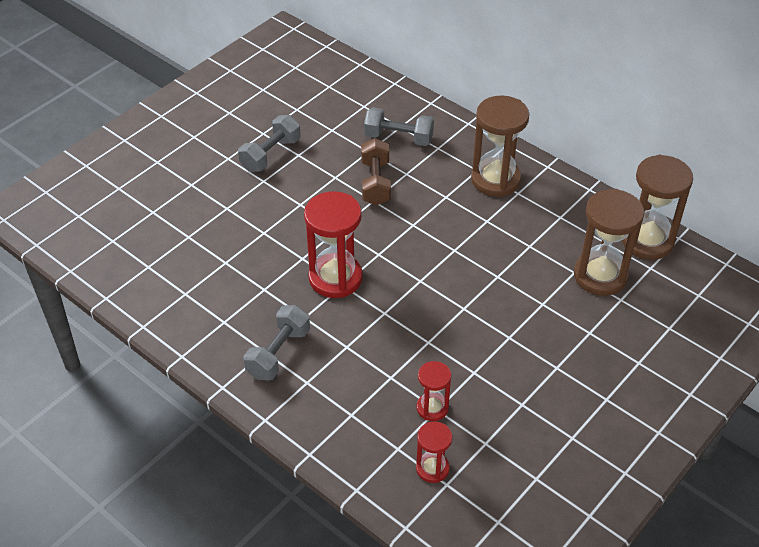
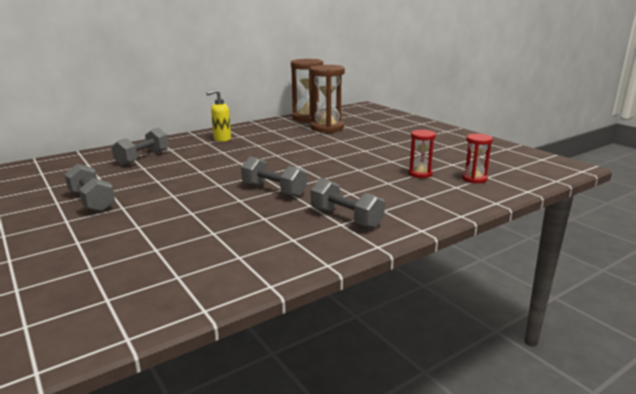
camera: 75 degrees left, 25 degrees down
red hourglass [304,191,363,298] -> grey dumbbell [241,156,307,197]
brown dumbbell [361,138,391,206] -> none
brown hourglass [471,95,529,197] -> yellow soap dispenser [206,89,231,142]

